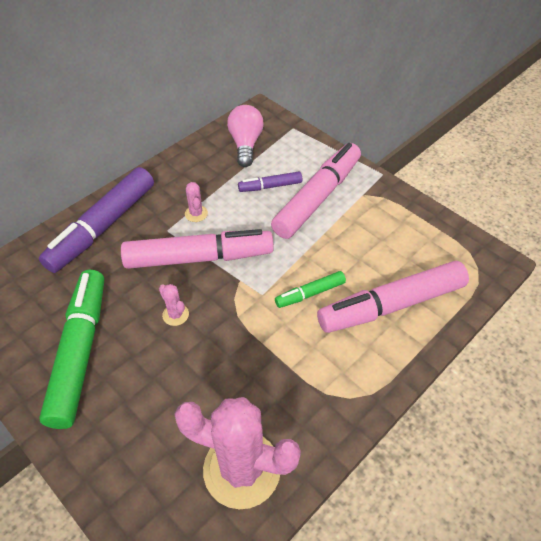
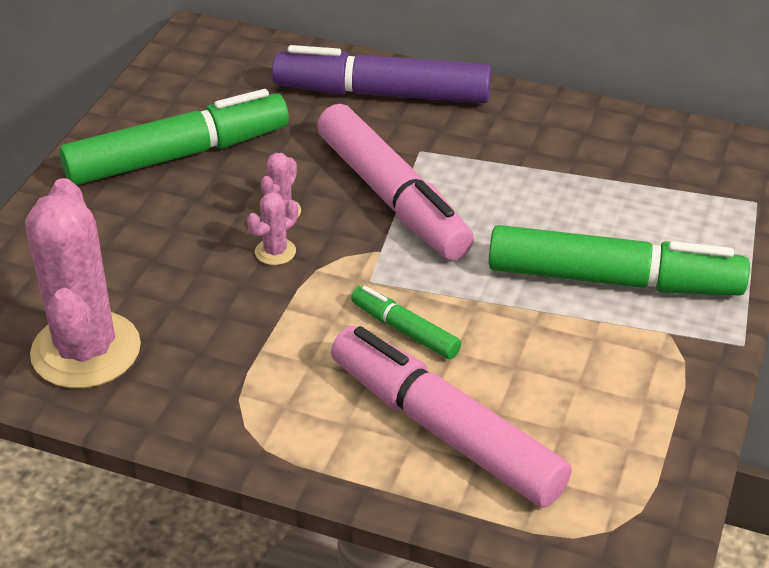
camera: 65 degrees right, 10 degrees down
pink cactus [185,182,208,222] -> pink cactus moved to [247,192,298,265]
pink light bulb [227,105,264,167] -> none
purple marker [238,171,302,192] -> none
pink marker [271,143,361,239] -> green marker [489,225,750,296]

